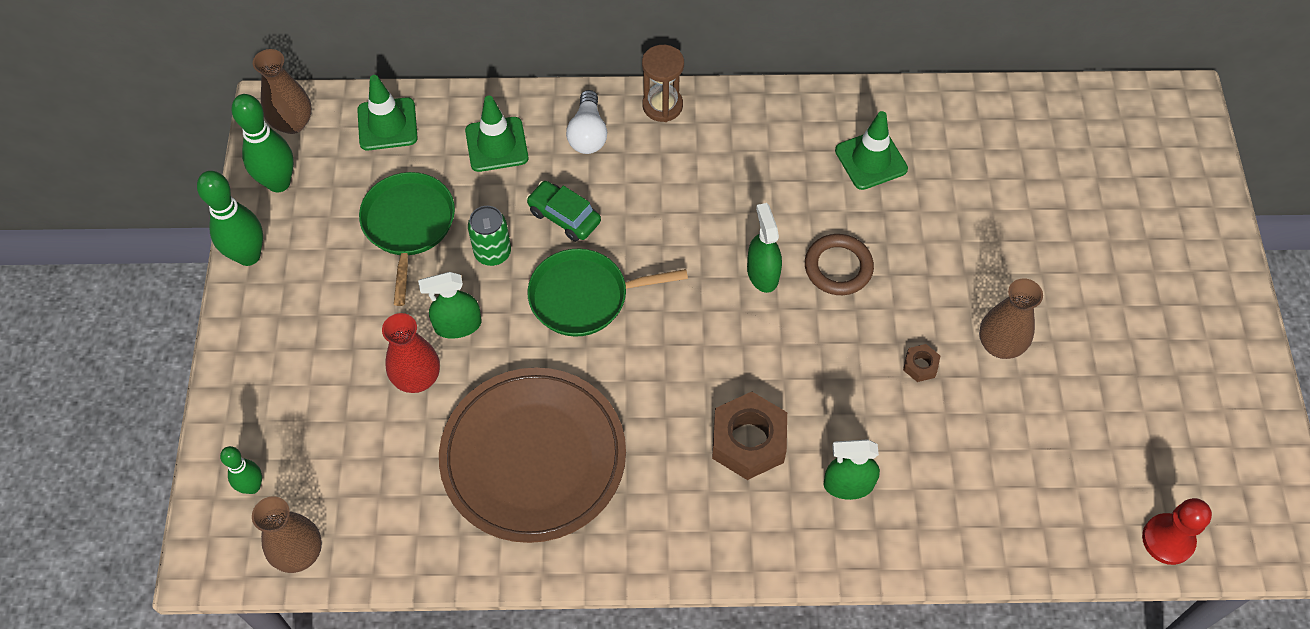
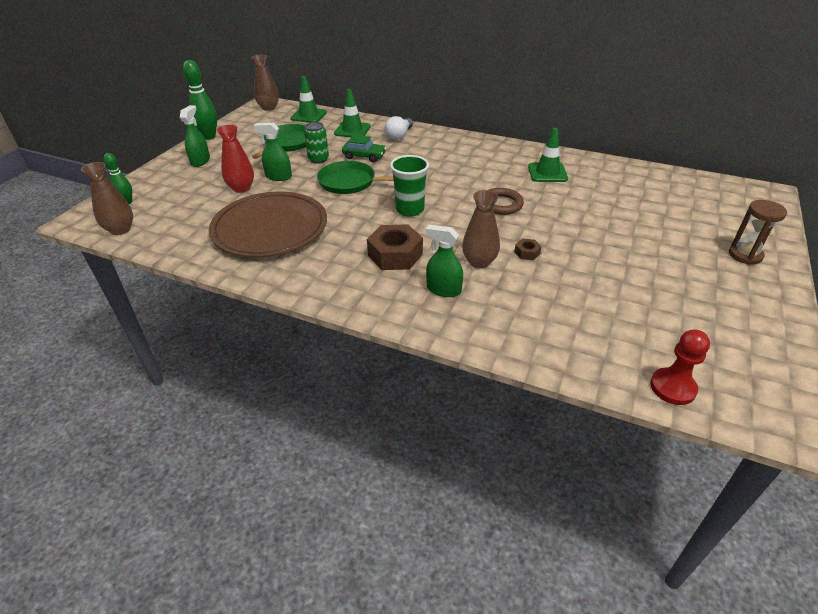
camera: 25 degrees right, 20 degrees down
green bowling pin [232,94,294,192] -> none
green car [526,181,601,242] -> green car turned 135 degrees clockwise [342,135,386,162]
brown hourglass [642,45,684,122] -> brown hourglass moved to [729,200,787,265]
green spray bottle [747,203,782,293] -> green spray bottle moved to [180,105,210,167]
brown vase [979,278,1043,359] -> brown vase moved to [462,190,500,269]
none -> green cup [390,155,429,217]

